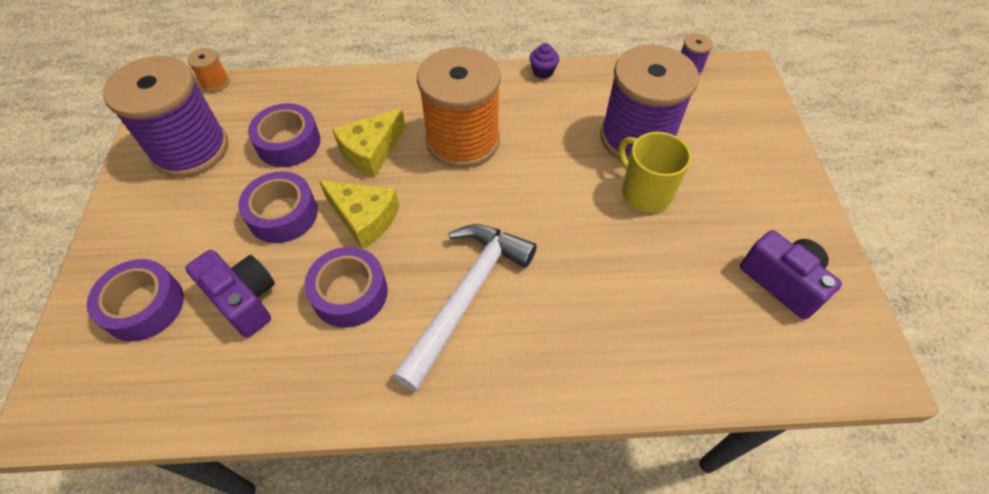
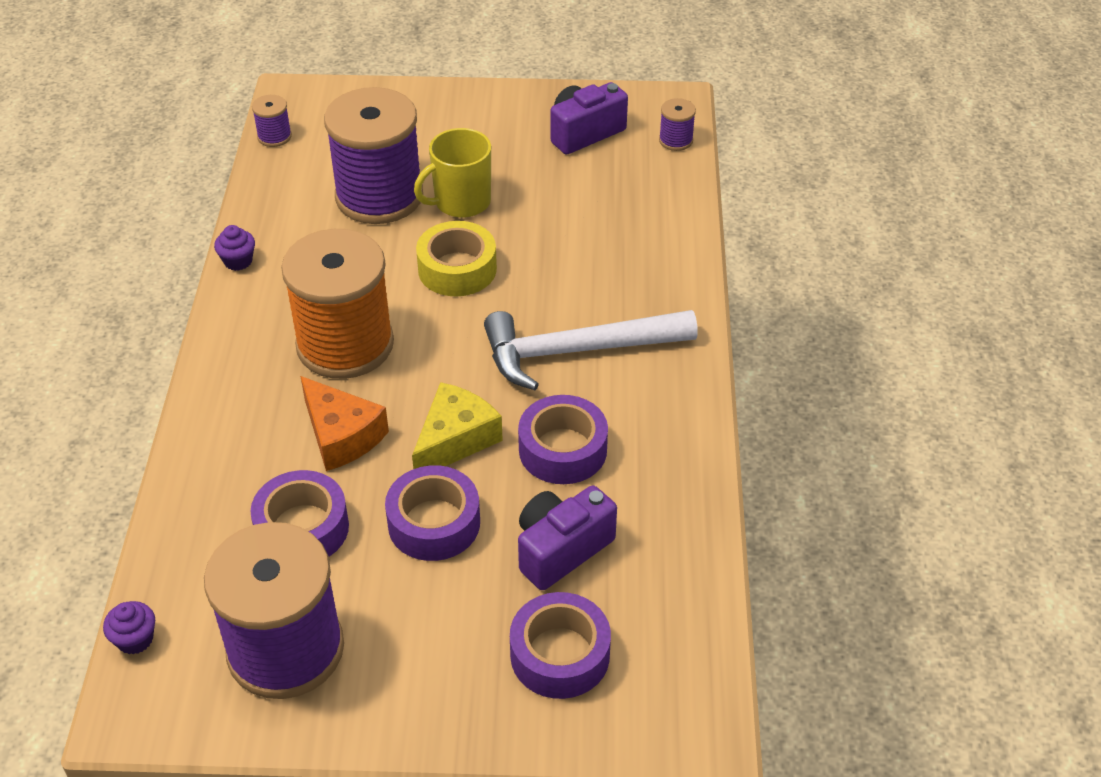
camera: 85 degrees left, 10 degrees down
orange spool [187,48,230,92] -> purple cupcake [103,601,155,654]
yellow cheese [332,108,406,177] -> orange cheese [300,376,389,471]
white hammer [392,224,537,391] -> white hammer turned 45 degrees counterclockwise [484,310,698,390]
none -> yellow tape [416,221,497,296]
none -> purple spool [659,98,696,151]

